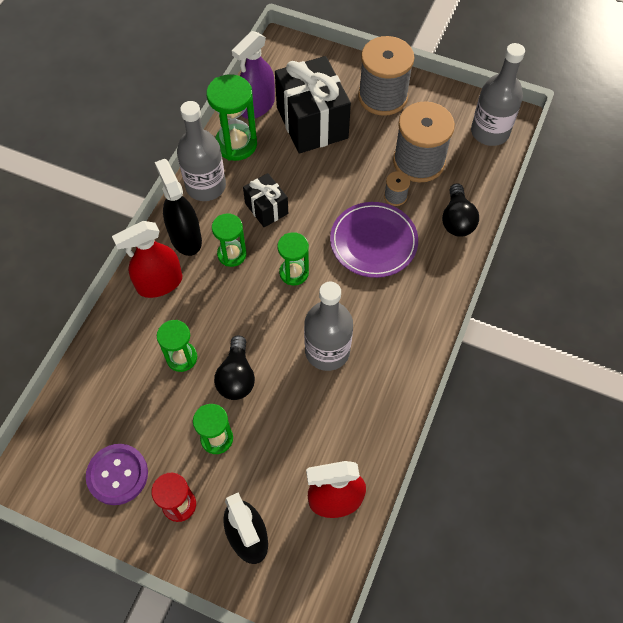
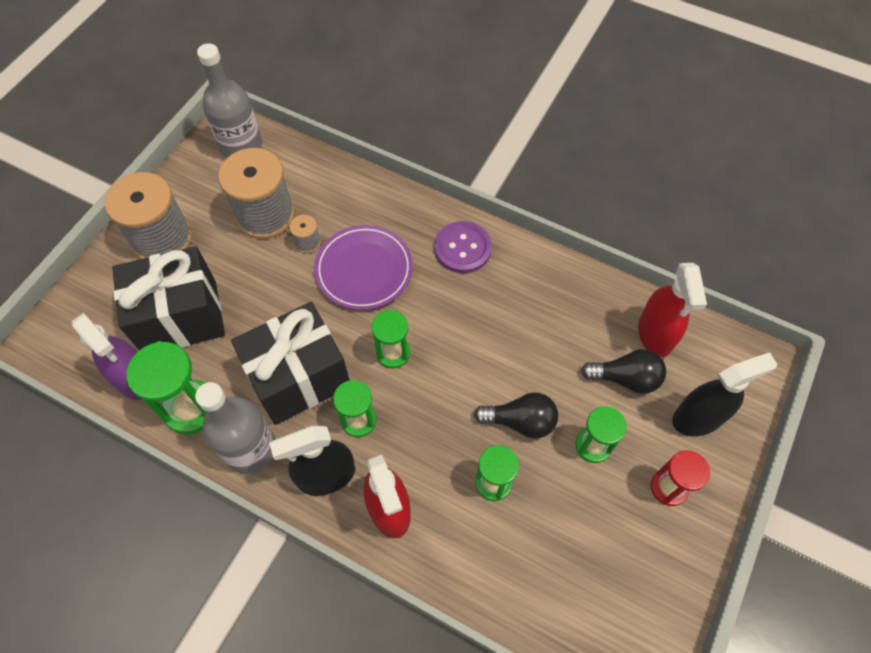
camera: 85 degrees left, 0 degrees up
purple button [86,444,148,505] -> purple button moved to [434,221,492,273]
black gift [243,173,288,227] -> black gift [231,302,350,425], size x1.92
grey bottle [304,282,353,371] -> none
black light bulb [442,183,479,237] -> black light bulb moved to [581,349,666,394]

